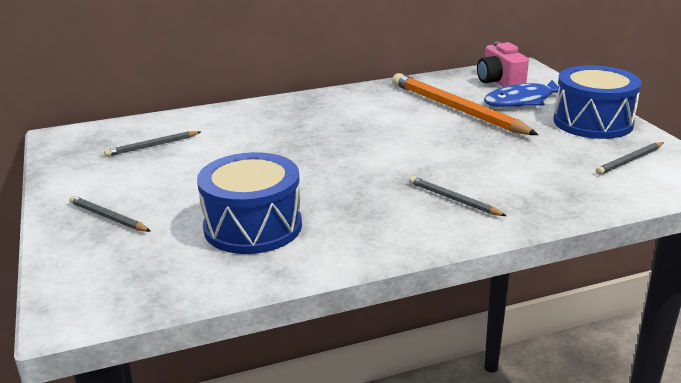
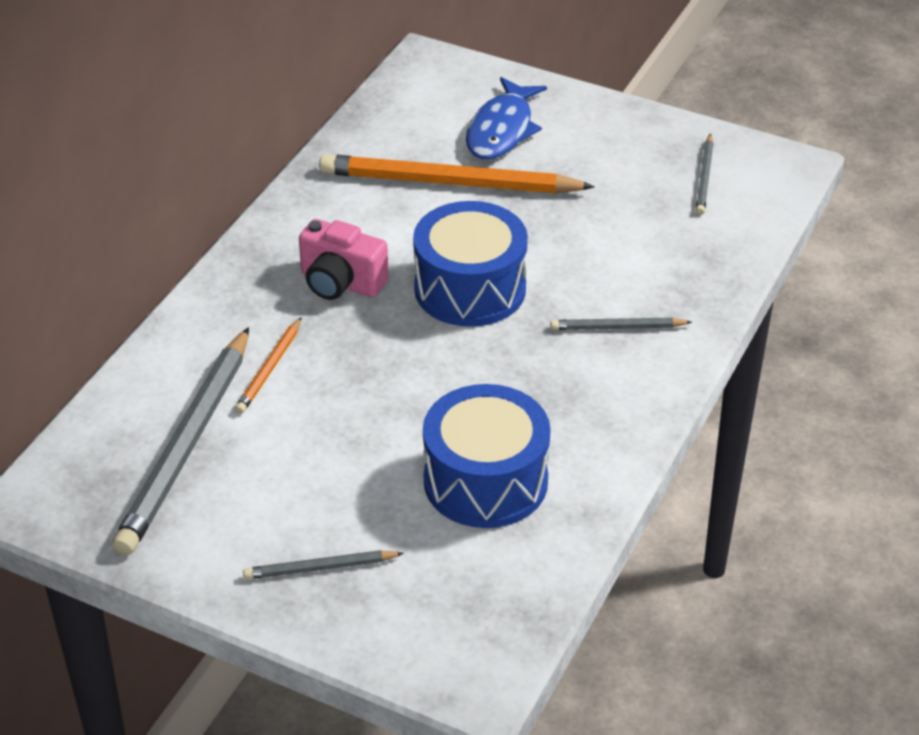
camera: 45 degrees left, 15 degrees up
grey pencil [104,131,201,157] -> grey pencil [112,327,249,555], size x2.13
pink camera [477,42,529,87] -> pink camera moved to [299,219,389,300]
blue drum [553,65,642,139] -> blue drum moved to [413,201,528,327]
none -> orange pencil [235,317,302,414]

